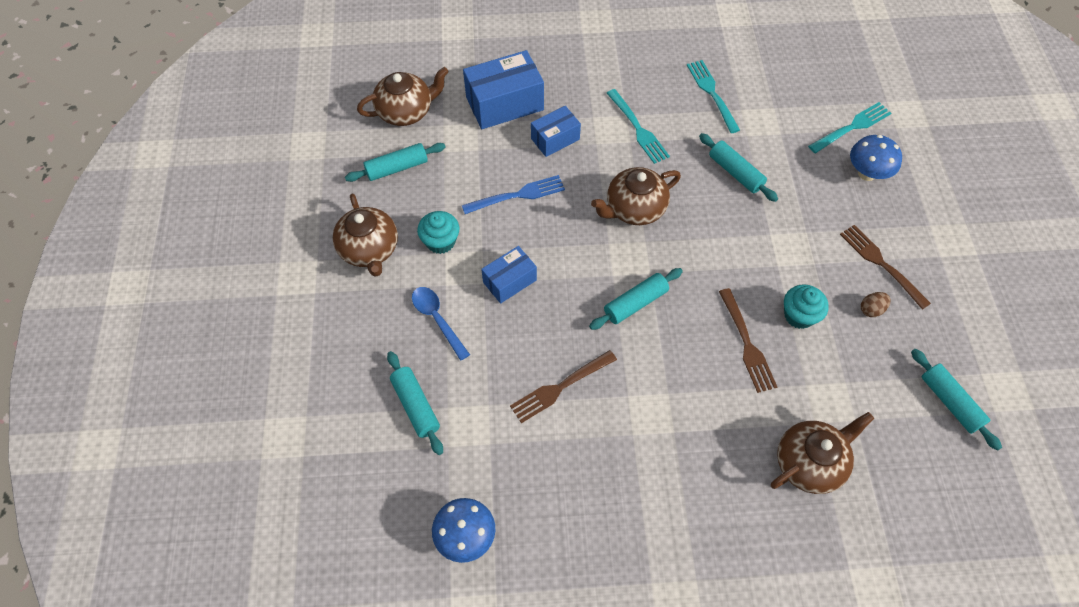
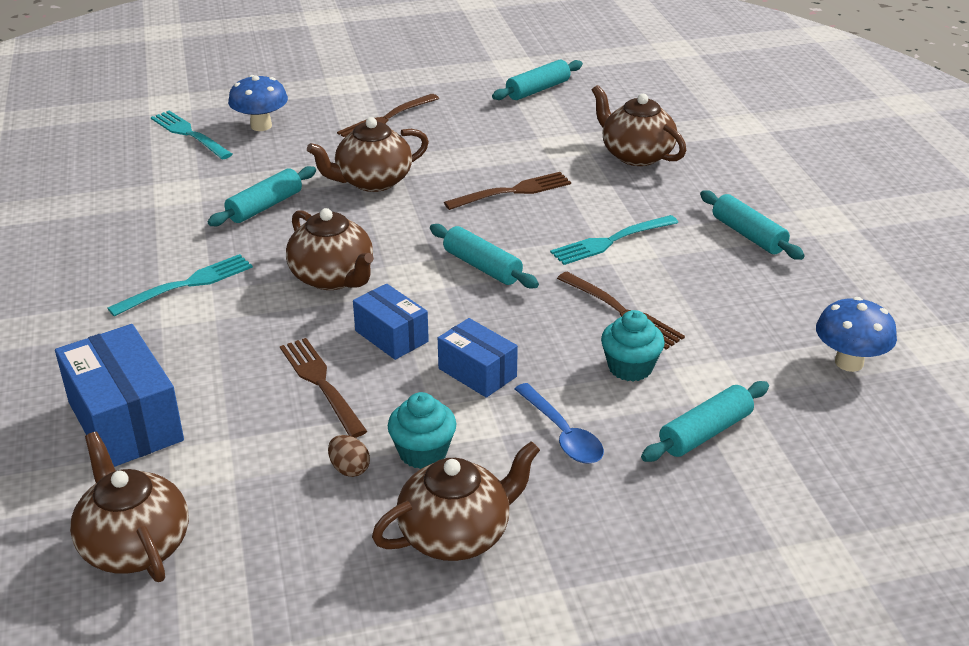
camera: 100 degrees left, 25 degrees down
turquoise rolling pin [345,143,446,182] -> turquoise rolling pin moved to [700,190,805,260]
blue spoon [412,287,470,361] -> blue spoon turned 75 degrees counterclockwise [515,383,604,464]
blue fork [462,175,565,214] -> brown fork [280,338,367,438]
blue box [531,106,581,157] -> blue box moved to [353,284,429,360]
turquoise fork [687,60,740,133] -> turquoise fork moved to [550,215,678,265]
turquoise cupcake [784,284,829,329] -> turquoise cupcake moved to [601,310,665,381]
brown egg [861,292,891,317] -> brown egg moved to [328,435,370,477]
none -> brown teapot [307,117,429,192]

